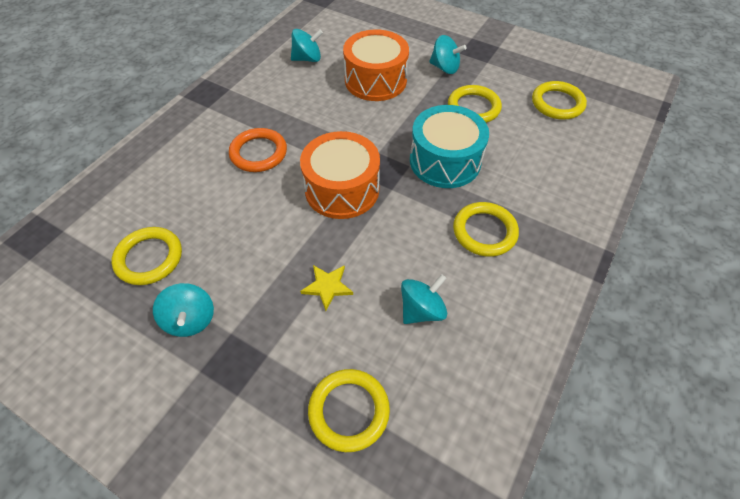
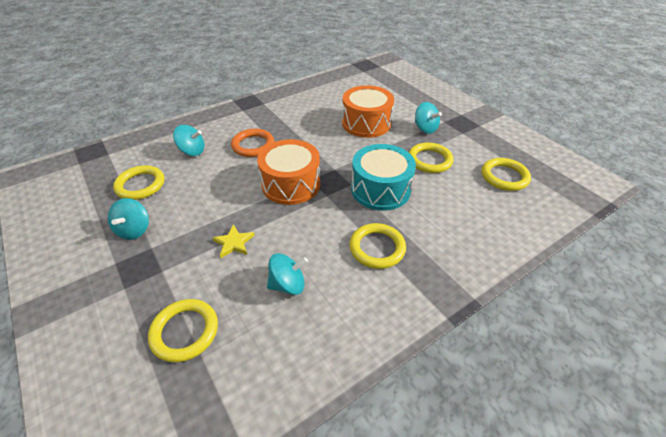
camera: 25 degrees right, 10 degrees down
turquoise spinning top [291,29,323,62] -> turquoise spinning top moved to [173,125,204,156]

